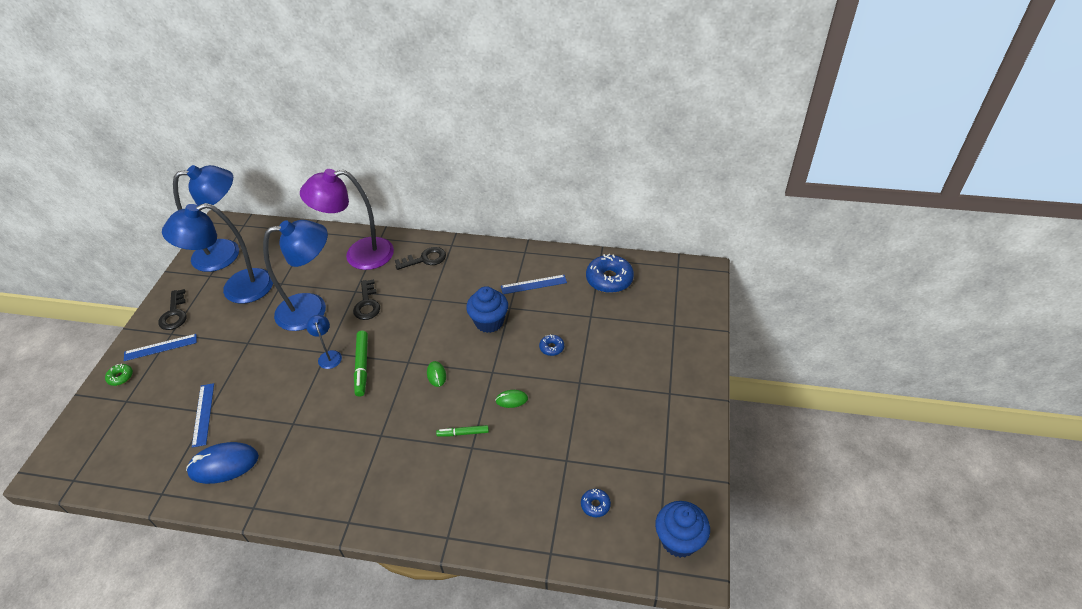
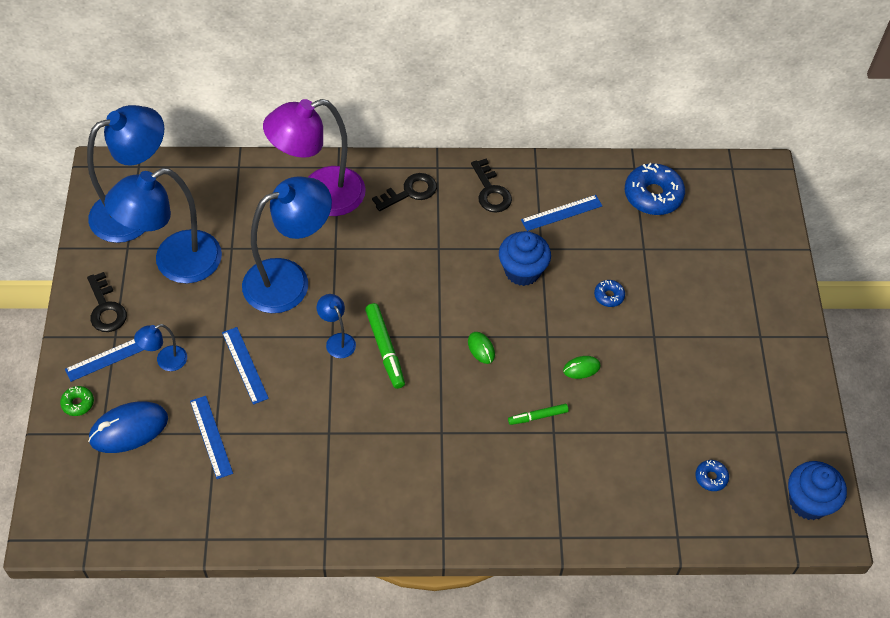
camera: 15 degrees left, 10 degrees up
blue mouse [186,442,259,484] -> blue mouse moved to [88,401,168,453]
black key [353,279,380,320] -> black key moved to [471,159,512,213]
none -> blue lamp [134,324,187,371]
none -> blue ruler [222,327,269,405]

